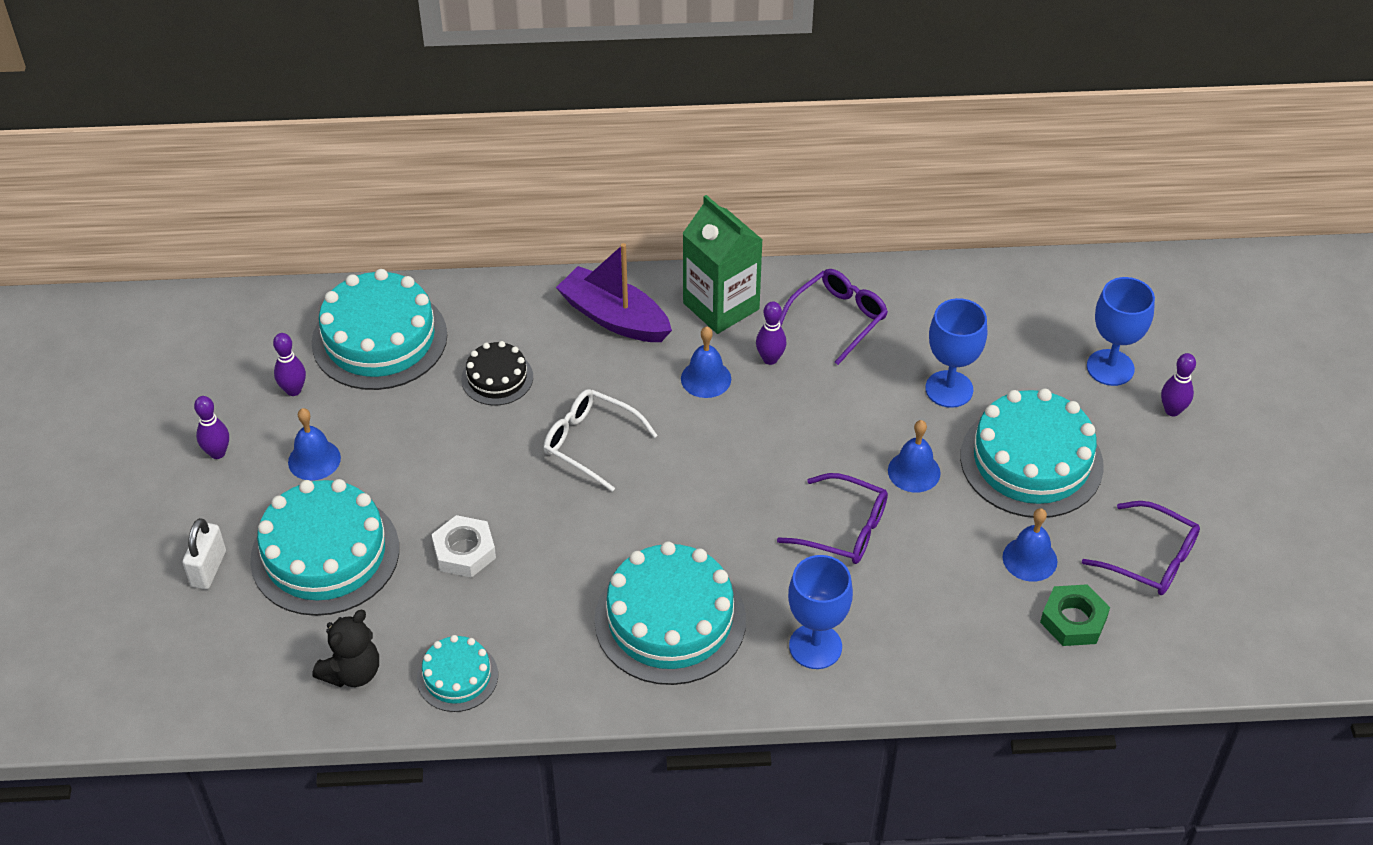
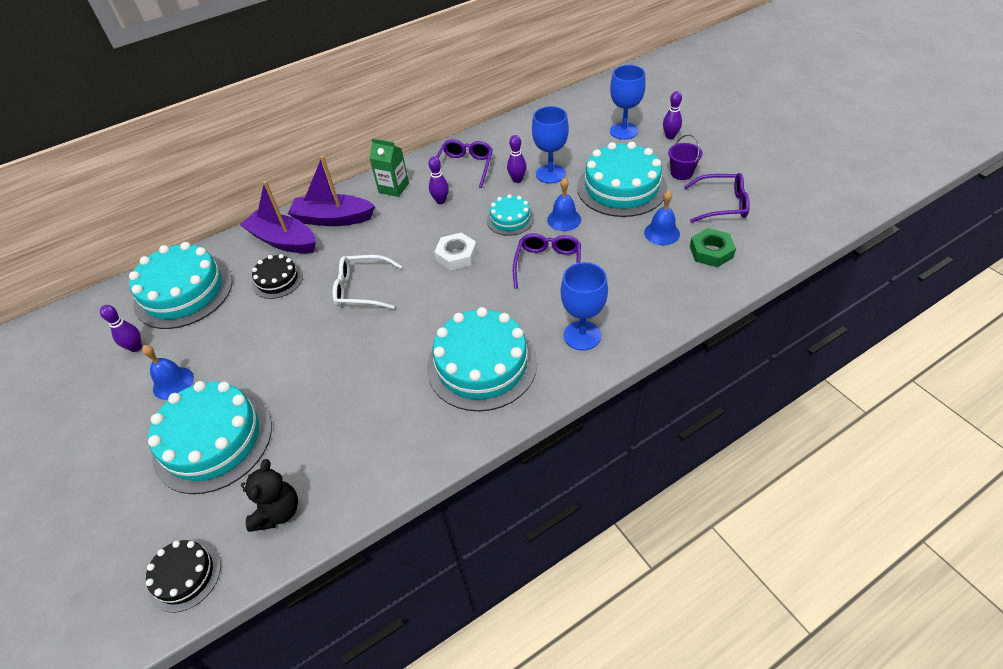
camera: 25 degrees left, 0 degrees up
white padlock [182,518,226,589] -> none
purple bowling pin [194,396,229,459] -> purple bowling pin moved to [507,135,527,183]
turquoise cake [417,635,498,712] -> turquoise cake moved to [487,194,534,236]
white nut [431,515,496,578] -> white nut moved to [434,233,477,270]
blue bell [681,326,731,398] -> none
green carton [682,195,763,334] -> green carton [369,138,409,197], size x0.65
purple glasses [777,473,888,564] -> purple glasses turned 75 degrees counterclockwise [513,233,581,289]
none -> black cake [146,540,221,613]
none -> purple boat [240,181,316,253]
none -> purple bucket [668,134,703,180]

